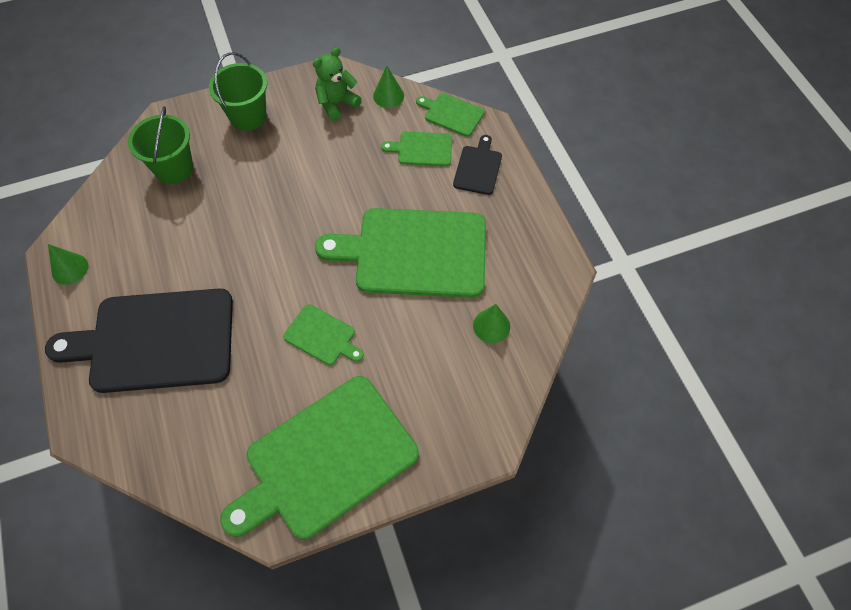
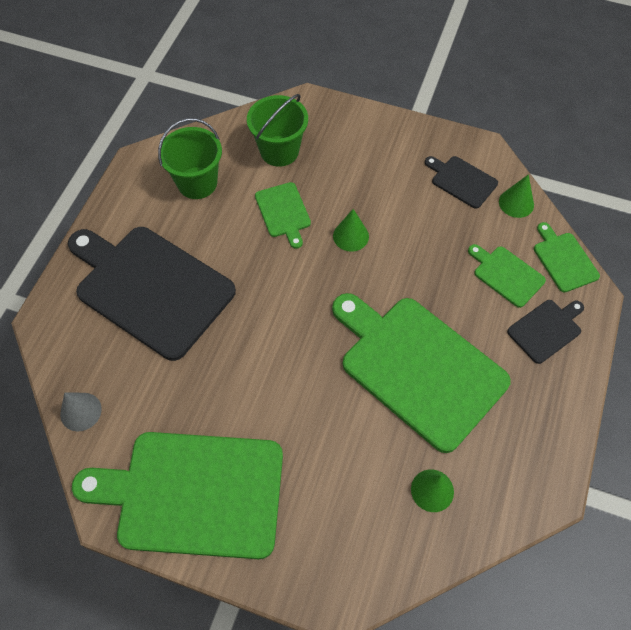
camera: 40 degrees right, 0 degrees up
green cone [48,244,88,285] -> green cone moved to [333,209,369,252]
green bucket [209,52,267,131] -> green bucket moved to [158,118,222,199]
green cutting board [283,304,364,365] -> green cutting board moved to [255,182,311,249]
green teddy bear [313,47,361,121] -> black cutting board [425,156,498,209]
none -> grey cone [60,392,102,431]

